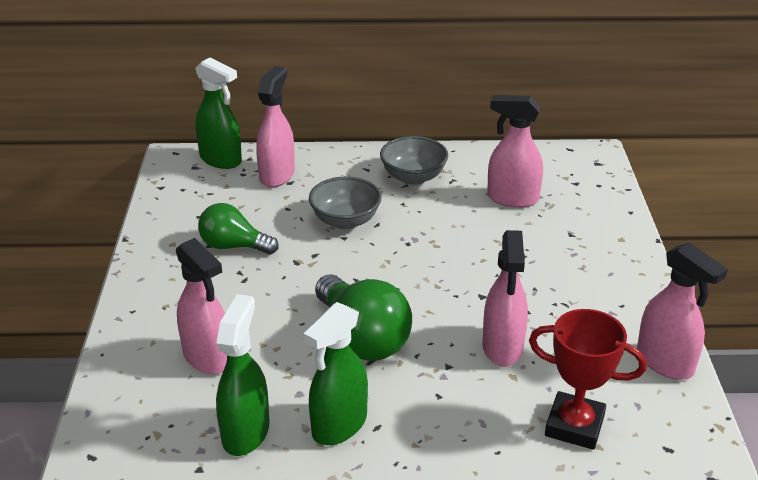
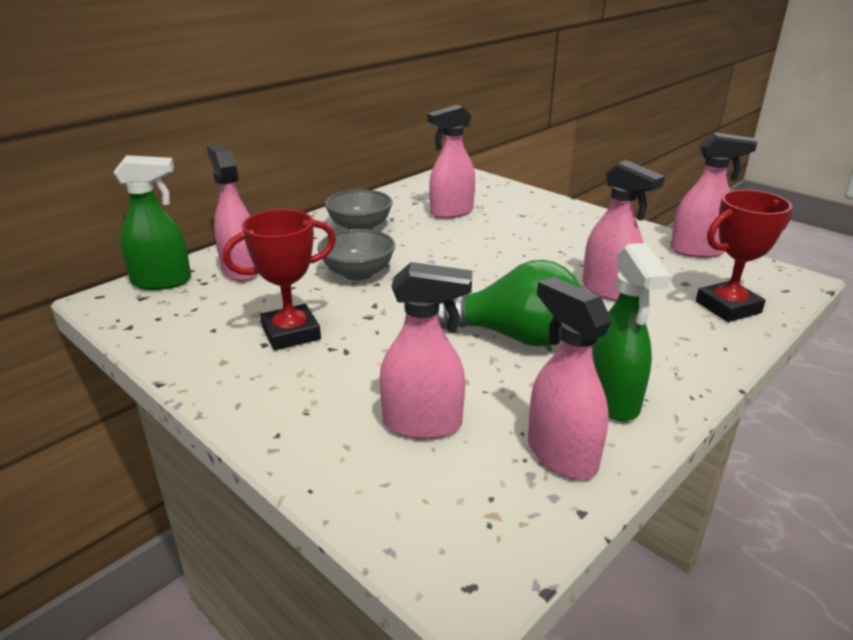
camera: 45 degrees left, 5 degrees down
green light bulb [198,203,279,254] -> red trophy [223,209,336,350]
green spray bottle [216,294,270,456] -> pink spray bottle [528,277,612,480]

